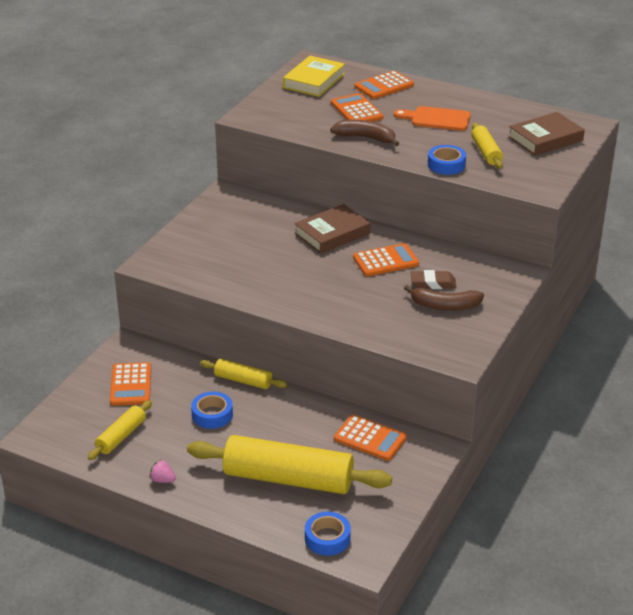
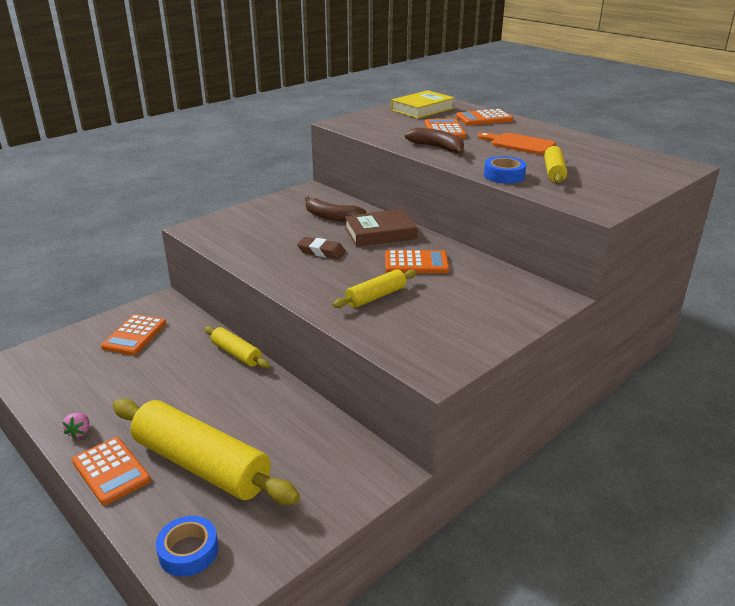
camera: 20 degrees right, 5 degrees down
yellow rolling pin [88,400,152,460] -> yellow rolling pin moved to [333,269,417,308]
pink strawberry [149,460,176,483] -> pink strawberry turned 135 degrees counterclockwise [62,413,89,439]
blue tape [191,392,233,429] -> none
orange calculator [334,415,407,461] -> orange calculator moved to [72,437,151,505]
brown banana [404,285,484,311] -> brown banana moved to [305,197,366,221]
brown eraser [410,270,456,289] -> brown eraser moved to [297,237,346,259]
brown book [508,112,585,156] -> none

